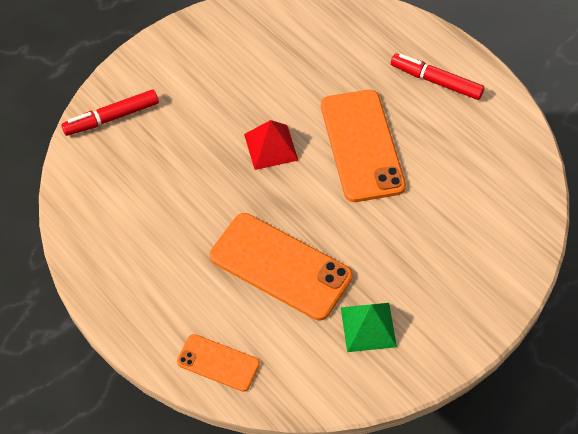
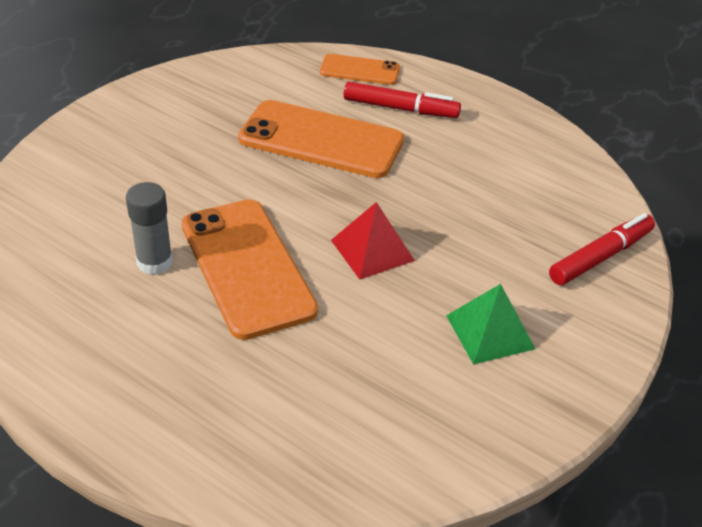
camera: 165 degrees right, 15 degrees down
green pyramid [341,303,397,352] -> green pyramid moved to [446,284,535,365]
red marker [391,53,485,100] -> red marker moved to [344,82,461,118]
none -> grey glue stick [126,182,173,275]

